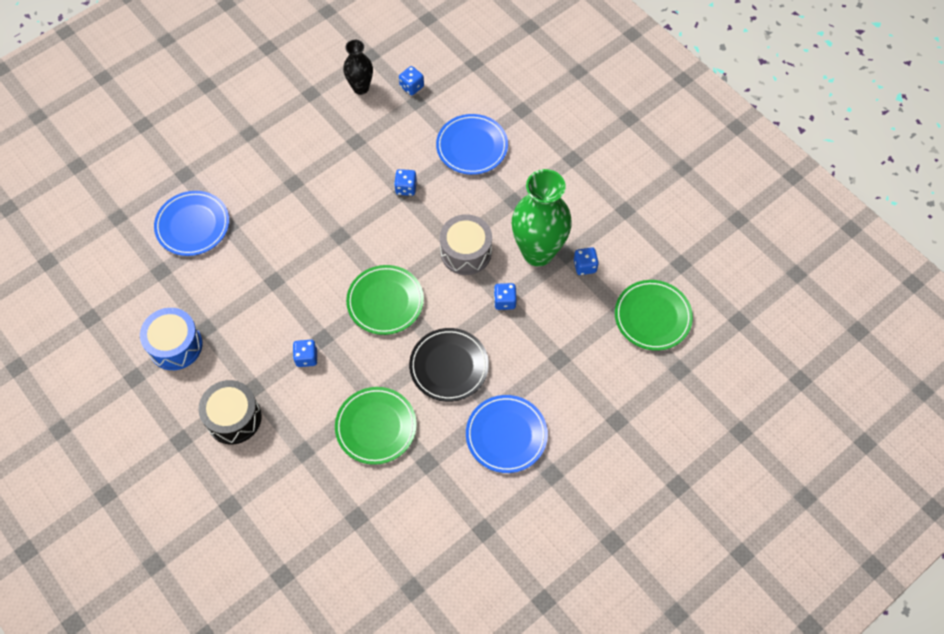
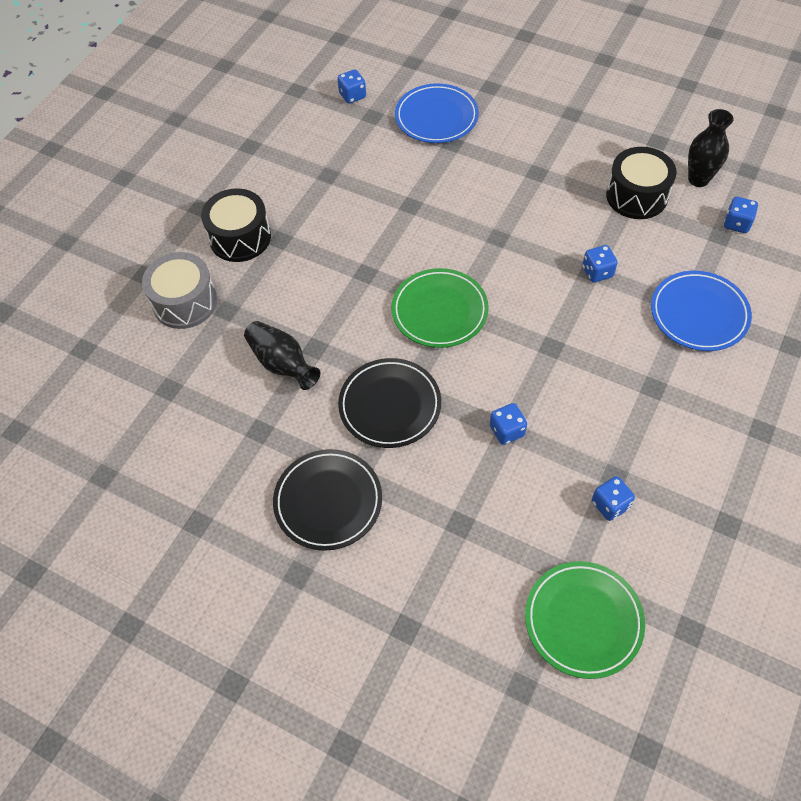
camera: 70 degrees right, 5 degrees down
blue drum [140,308,203,370] -> none
blue dice [293,340,318,367] -> blue dice moved to [337,69,366,104]
green plate [335,387,417,465] -> black vase [244,321,321,390]
grey drum [440,214,492,275] -> grey drum moved to [142,252,217,329]
blue plate [466,395,548,473] -> black plate [273,449,382,551]
green vase [512,169,572,266] -> none
none -> black drum [606,147,677,219]

